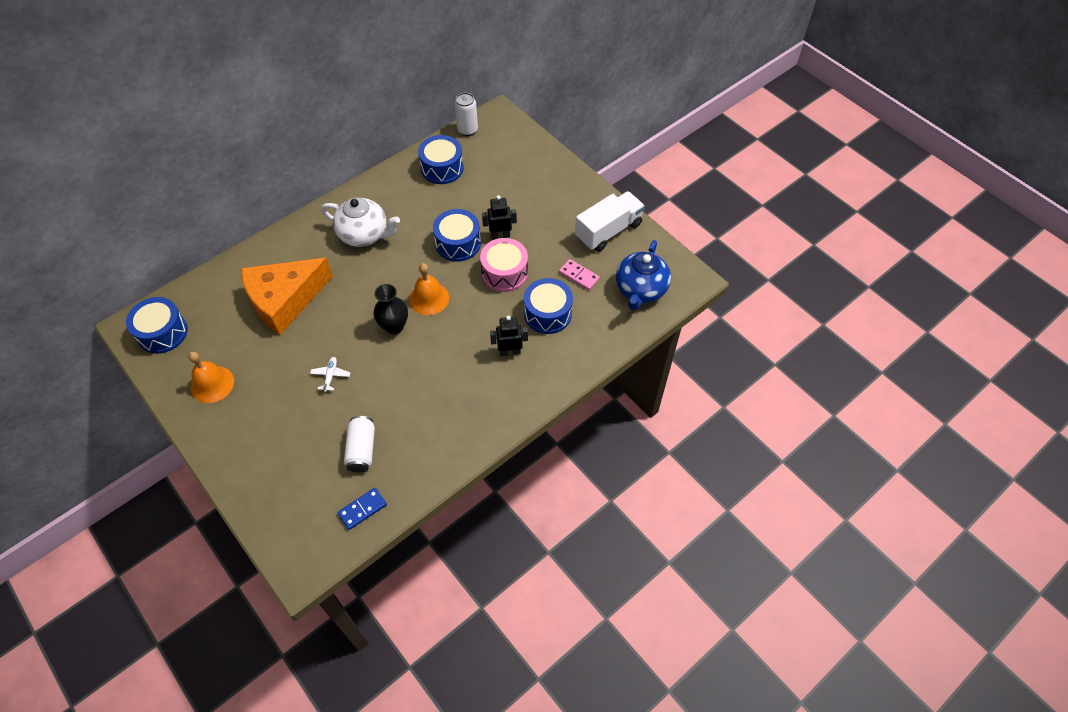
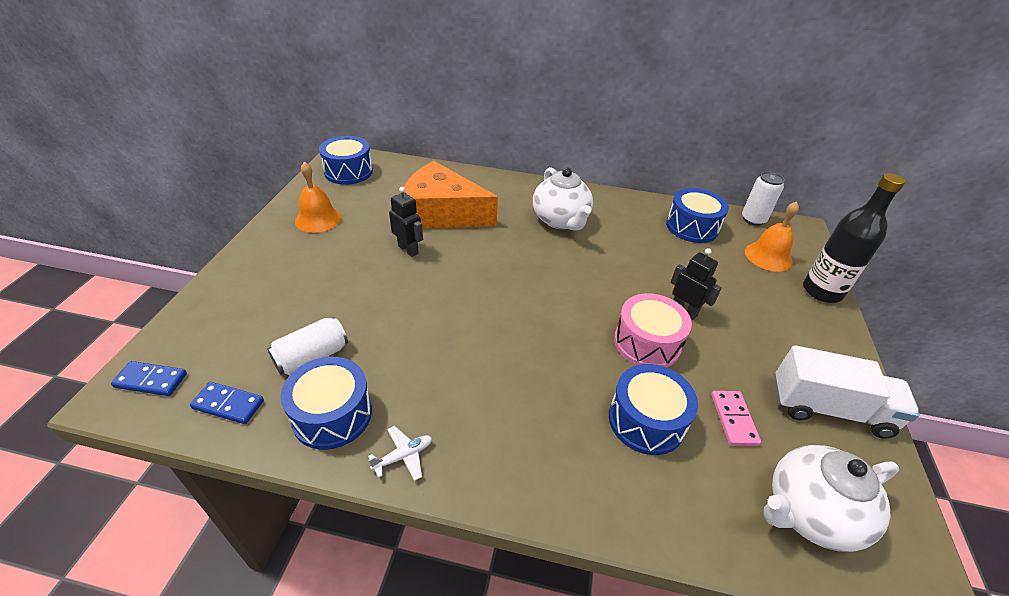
camera: 50 degrees right, 15 degrees down
white plane [310,357,350,392] -> white plane moved to [368,426,432,481]
black vase [373,284,408,334] -> none
orange bell [409,263,449,315] -> orange bell moved to [745,201,799,272]
blue drum [433,209,481,262] -> blue drum moved to [281,357,372,450]
black robot [490,316,528,356] -> black robot moved to [389,187,423,257]
blue teapot [616,240,671,310] -> white teapot [764,445,899,552]
none -> blue domino [111,361,187,396]
none -> black bottle [803,173,906,303]

